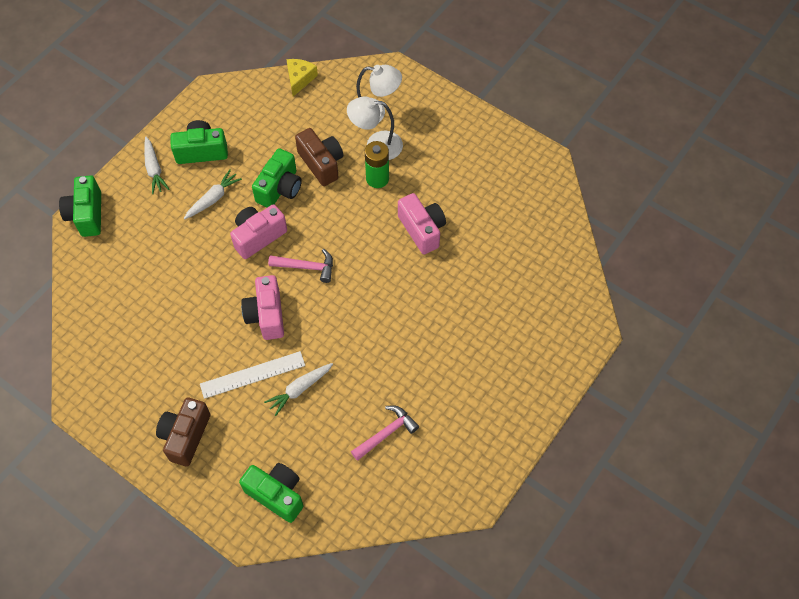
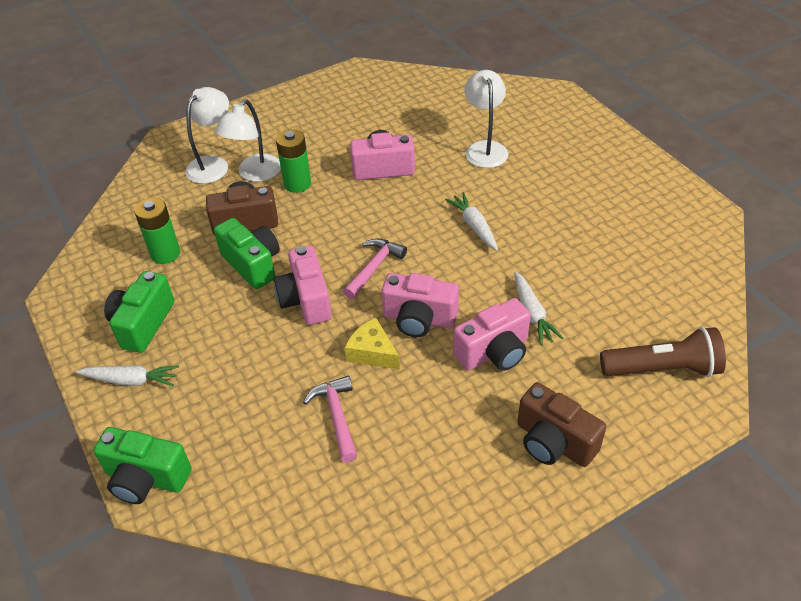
camera: 65 degrees left, 15 degrees down
white carrot [184,169,242,219] -> white carrot moved to [445,192,498,251]
white ruler [200,351,305,399] -> pink camera [453,298,531,371]
green camera [239,463,304,523] -> brown flashlight [600,327,726,377]
yellow cheese [286,59,318,96] -> yellow cheese moved to [345,318,400,370]
pink hammer [351,405,419,461] -> pink hammer moved to [303,376,357,463]
none -> green battery [134,198,180,264]
none -> white lamp [465,70,508,168]

